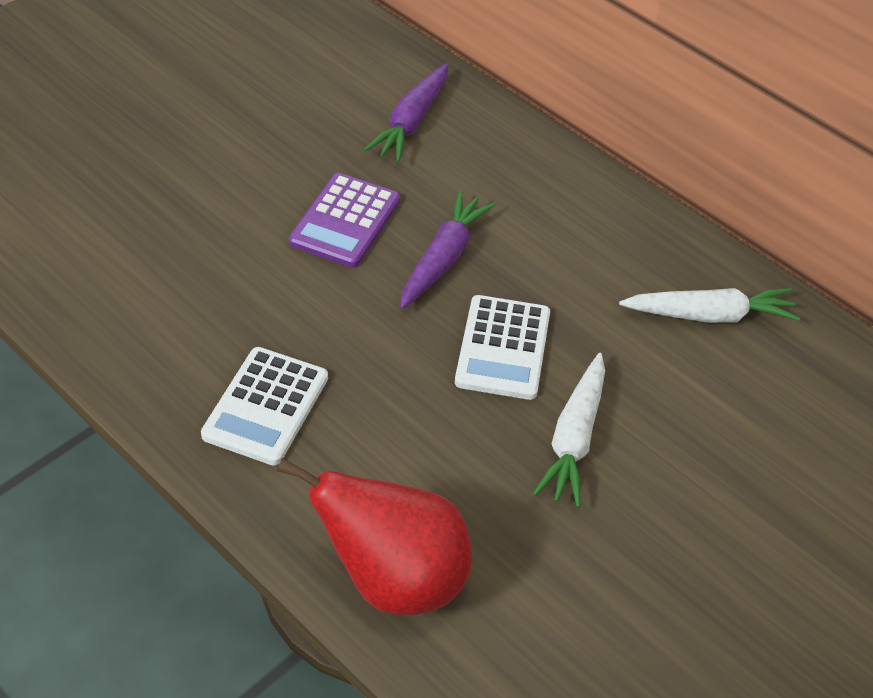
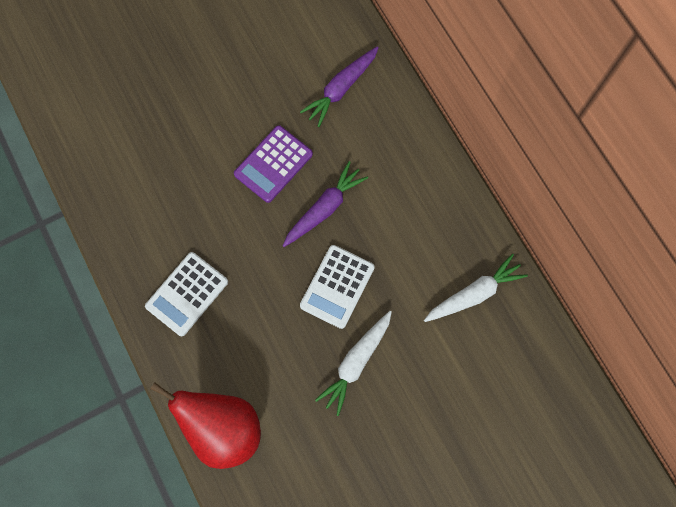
camera: 20 degrees right, 25 degrees up
white carrot [619,288,800,323] -> white carrot turned 45 degrees counterclockwise [424,254,528,322]

